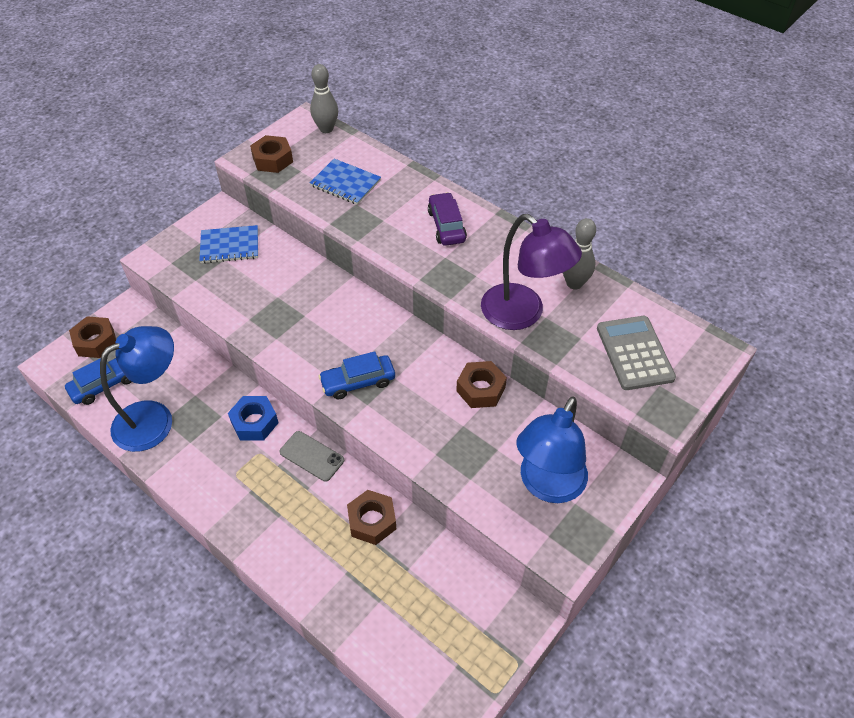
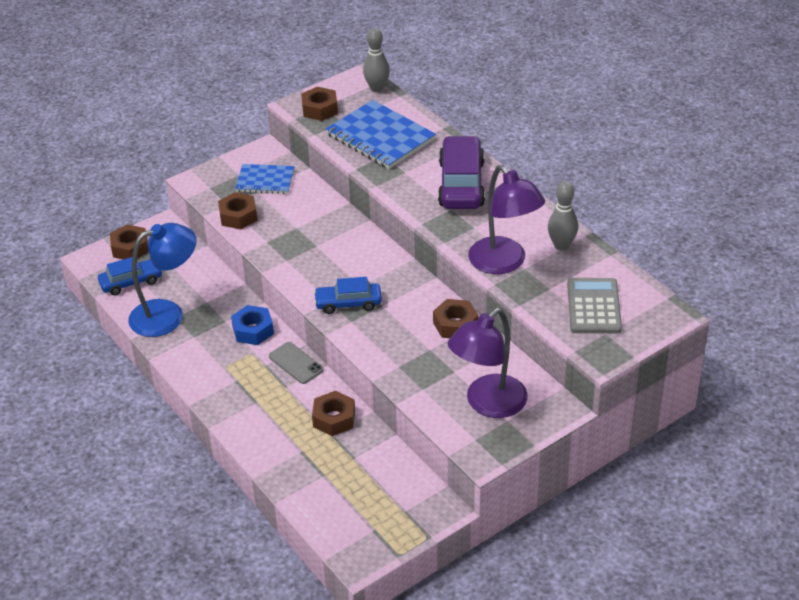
camera: 15 degrees right, 10 degrees down
blue notebook [310,159,381,205] -> blue notebook [326,100,436,169], size x1.65
purple car [428,192,467,246] -> purple car [438,136,485,209], size x1.65
blue lamp [516,396,588,503] -> purple lamp [448,308,528,418]
none -> brown nut [218,192,258,230]

